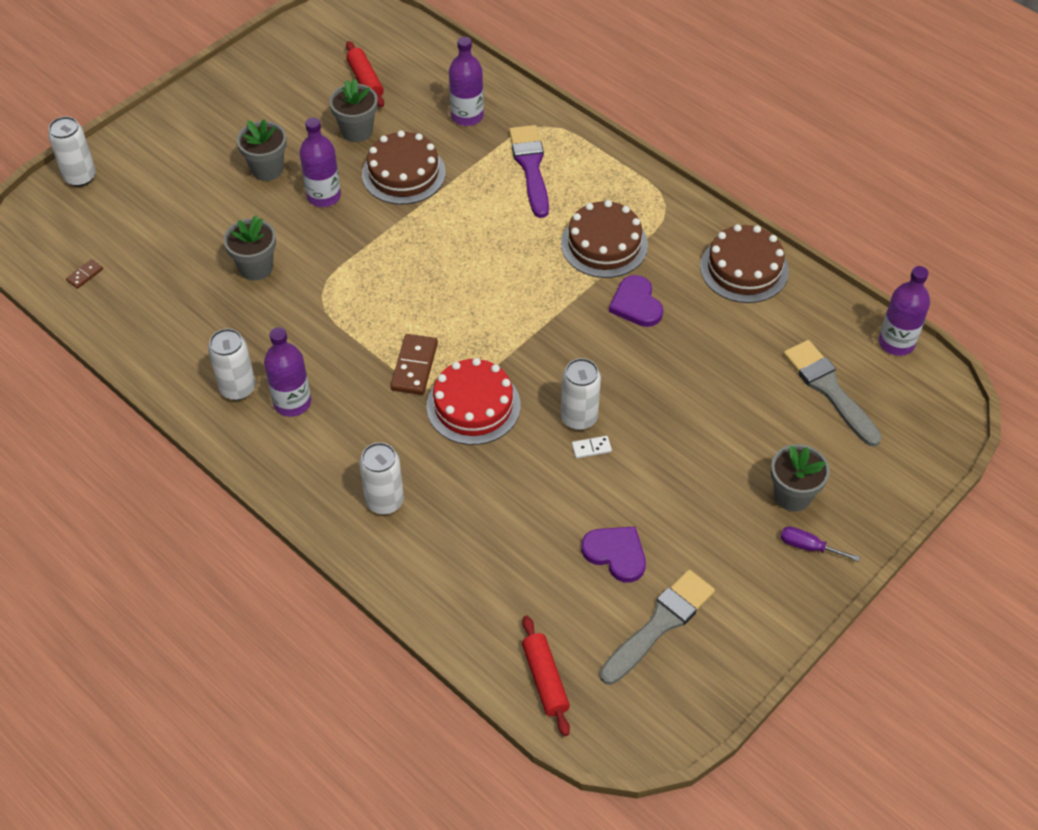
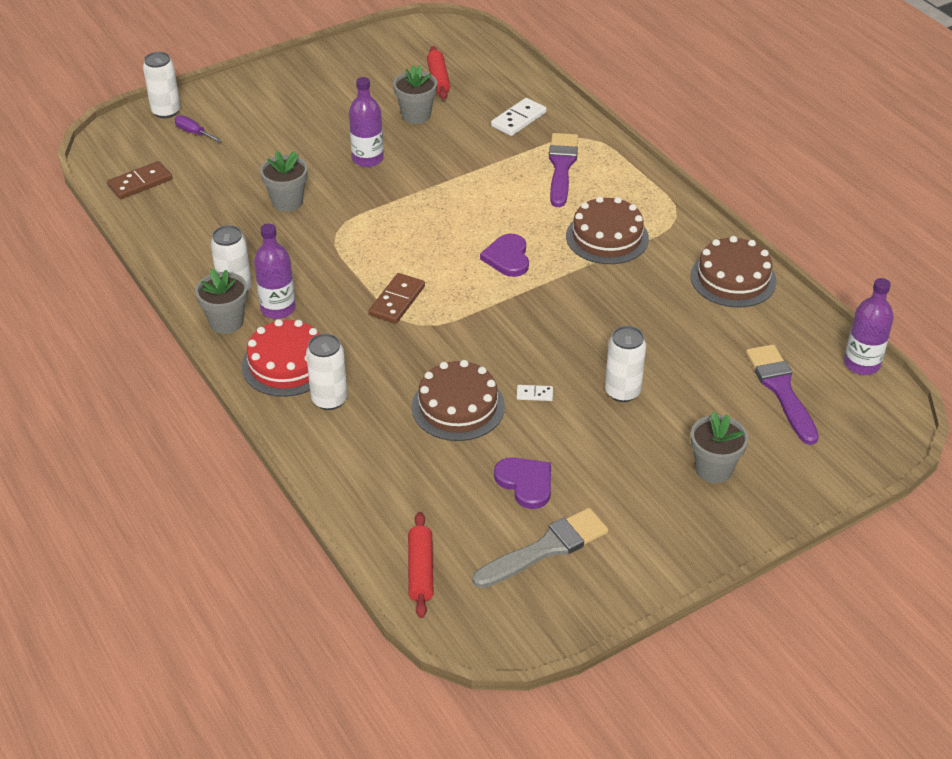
camera: 15 degrees right, 10 degrees down
brown domino [66,259,103,289] -> brown domino [107,161,172,199], size x1.90
grey flower pot [237,120,287,181] -> grey flower pot moved to [195,268,248,334]
brown cake [362,130,446,204] -> brown cake moved to [412,360,505,441]
red cake [427,358,521,445] -> red cake moved to [242,319,319,397]
purple bottle [449,37,484,126] -> white domino [491,98,546,136]
white can [561,358,601,430] -> white can moved to [605,326,646,402]
purple heart [609,275,663,327] -> purple heart moved to [480,234,529,277]
purple screwdriver [780,526,860,562] -> purple screwdriver moved to [175,115,222,142]
grey brush [783,340,882,447] -> purple brush [746,344,819,445]

